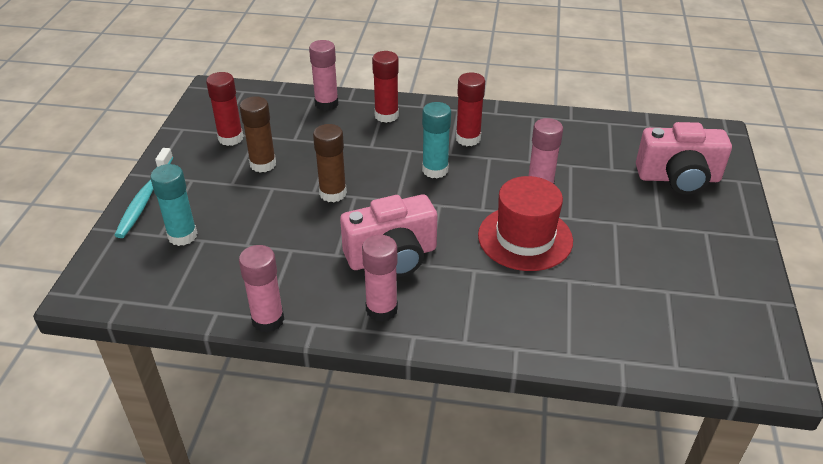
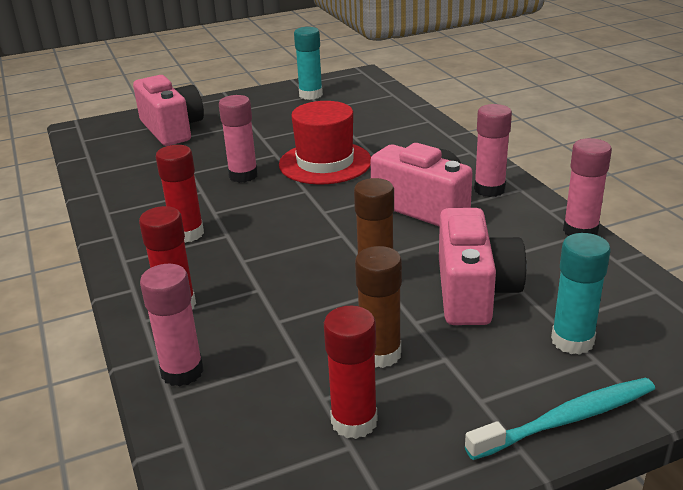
camera: 120 degrees left, 10 degrees down
turquoise glue stick [422,102,451,178] -> turquoise glue stick moved to [294,27,323,100]
none -> pink camera [439,208,526,325]

